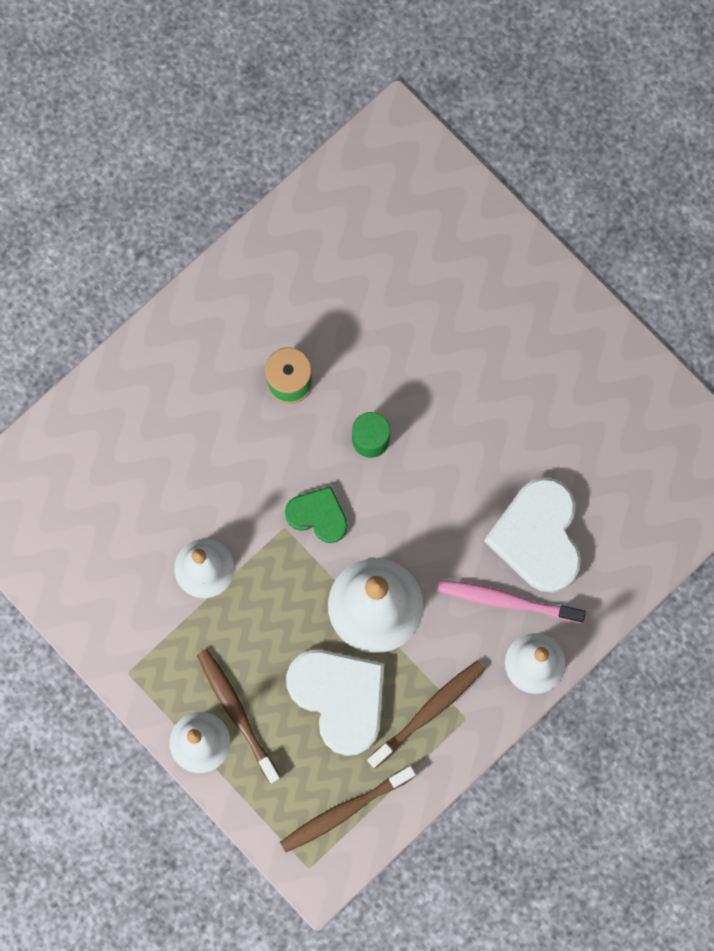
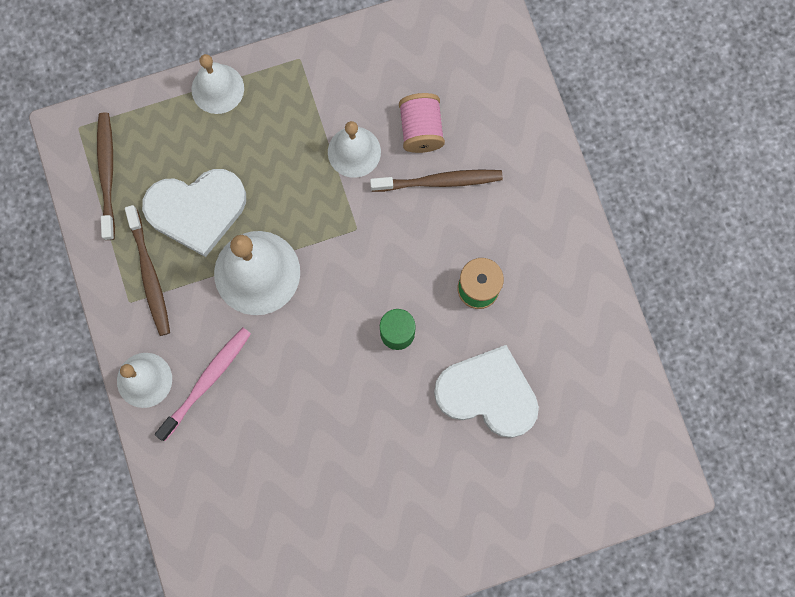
camera: 115 degrees right, 0 degrees up
brown toothbrush [197,649,280,784] -> brown toothbrush moved to [370,170,503,192]
green heart [285,486,348,543] -> none
white heart [484,478,581,593] -> white heart moved to [434,345,539,438]
none -> pink spool [399,93,445,153]

